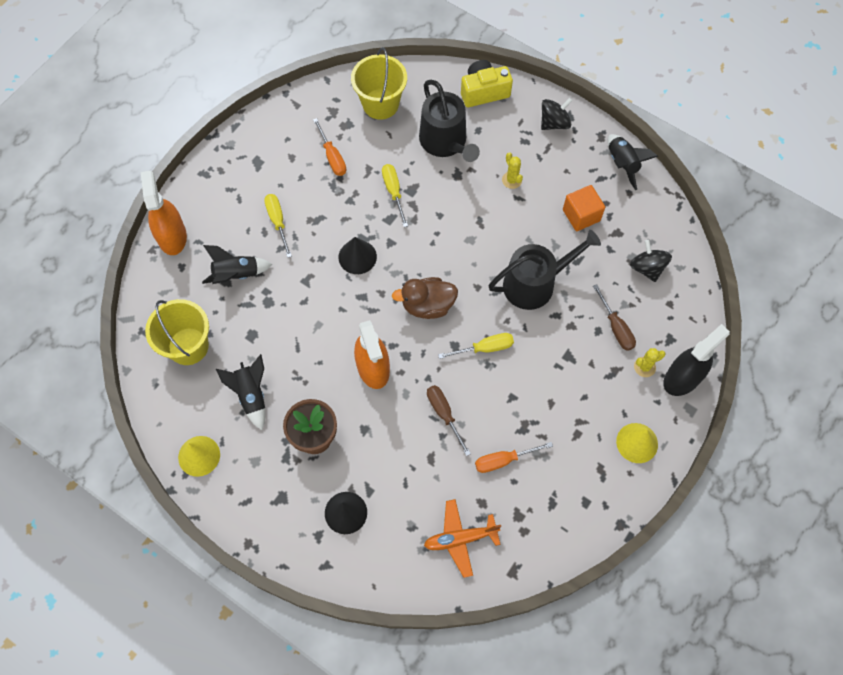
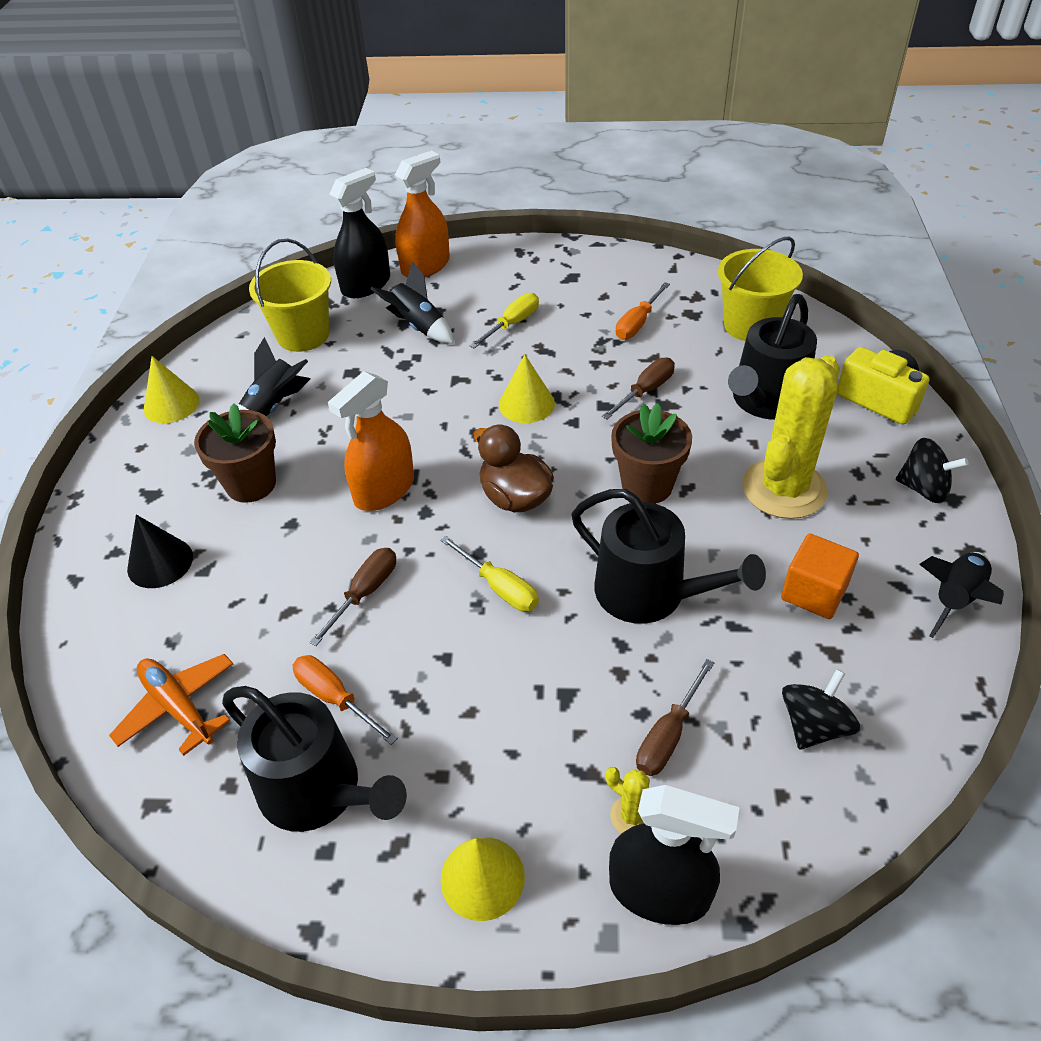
camera: 60 degrees right, 20 degrees down
black cone [338,237,377,274] -> yellow cone [499,354,555,423]
yellow screwdriver [382,164,408,227] -> brown screwdriver [602,358,675,419]
yellow cactus [502,152,523,189] -> yellow cactus [742,355,840,519], size x2.46
none -> black watering can [222,686,407,832]
none -> black spray bottle [329,168,390,298]
none -> brown flower pot [611,403,692,504]

